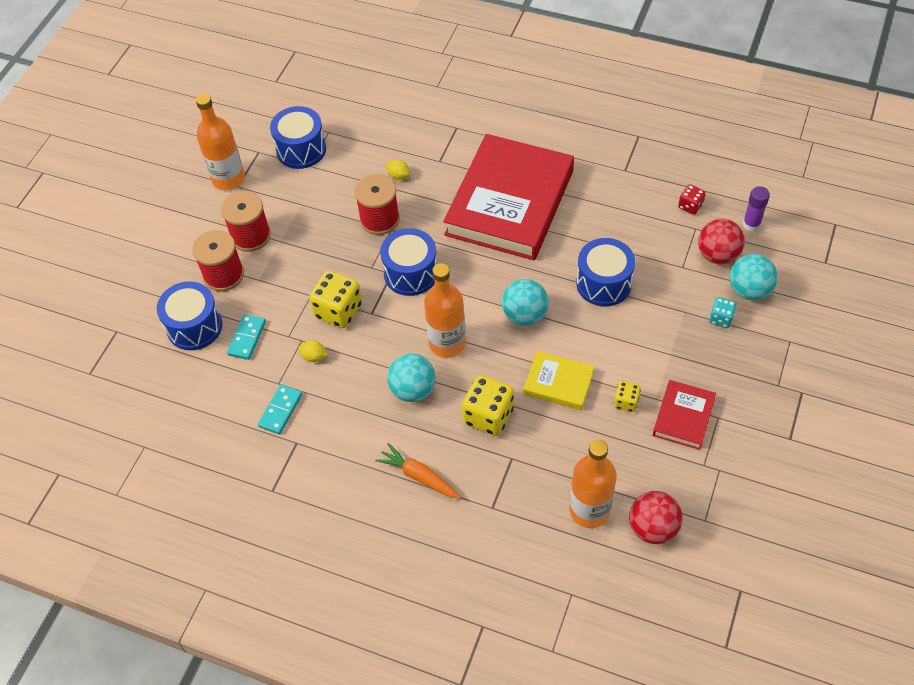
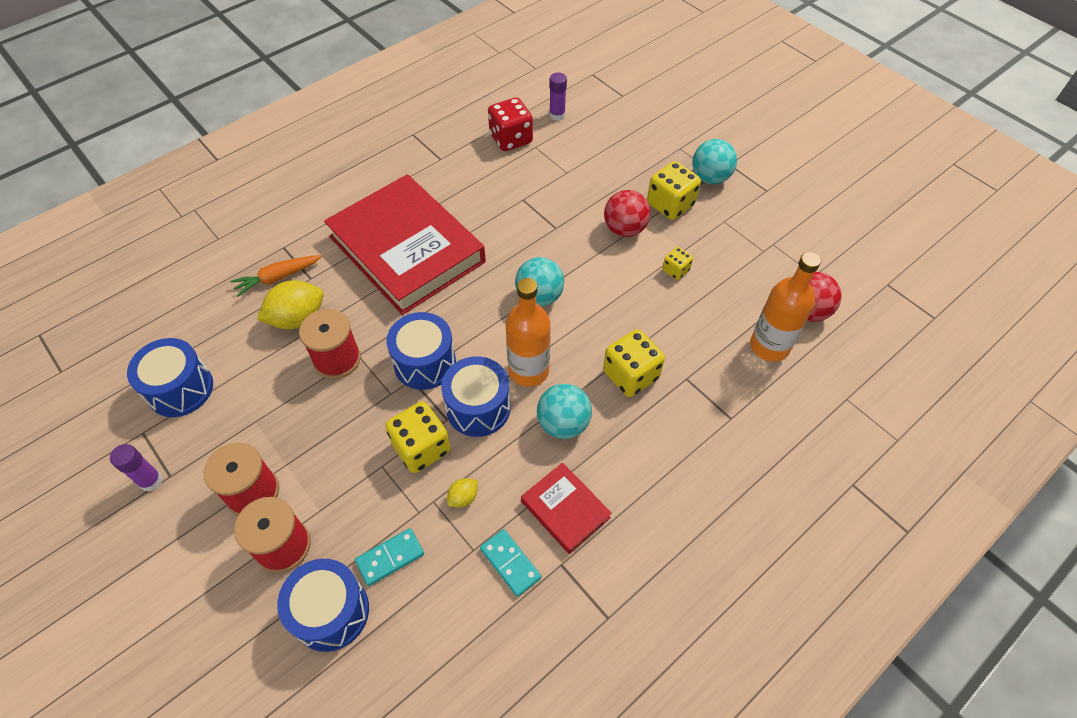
camera: 65 degrees left, 0 degrees up
orange bottle [196,94,245,190] -> purple glue stick [110,444,163,491]
turquoise domino [227,314,266,360] -> turquoise domino turned 75 degrees counterclockwise [355,528,424,586]
orange carrot [375,443,461,499] -> orange carrot moved to [230,255,322,297]
yellow lemon [386,159,410,180] -> yellow lemon [257,280,323,329], size x2.05
yellow book [523,351,595,410] -> none
blue drum [576,238,635,306] -> blue drum moved to [441,356,510,437]
red book [653,380,716,450] -> red book moved to [521,462,612,554]
red dice [678,184,706,215] -> red dice [488,97,533,151], size x1.85
red ball [698,219,745,264] -> red ball moved to [604,190,650,237]
turquoise dice [709,297,737,328] -> none
turquoise ball [730,254,778,300] -> turquoise ball moved to [692,139,737,184]
none -> yellow dice [647,161,701,220]

